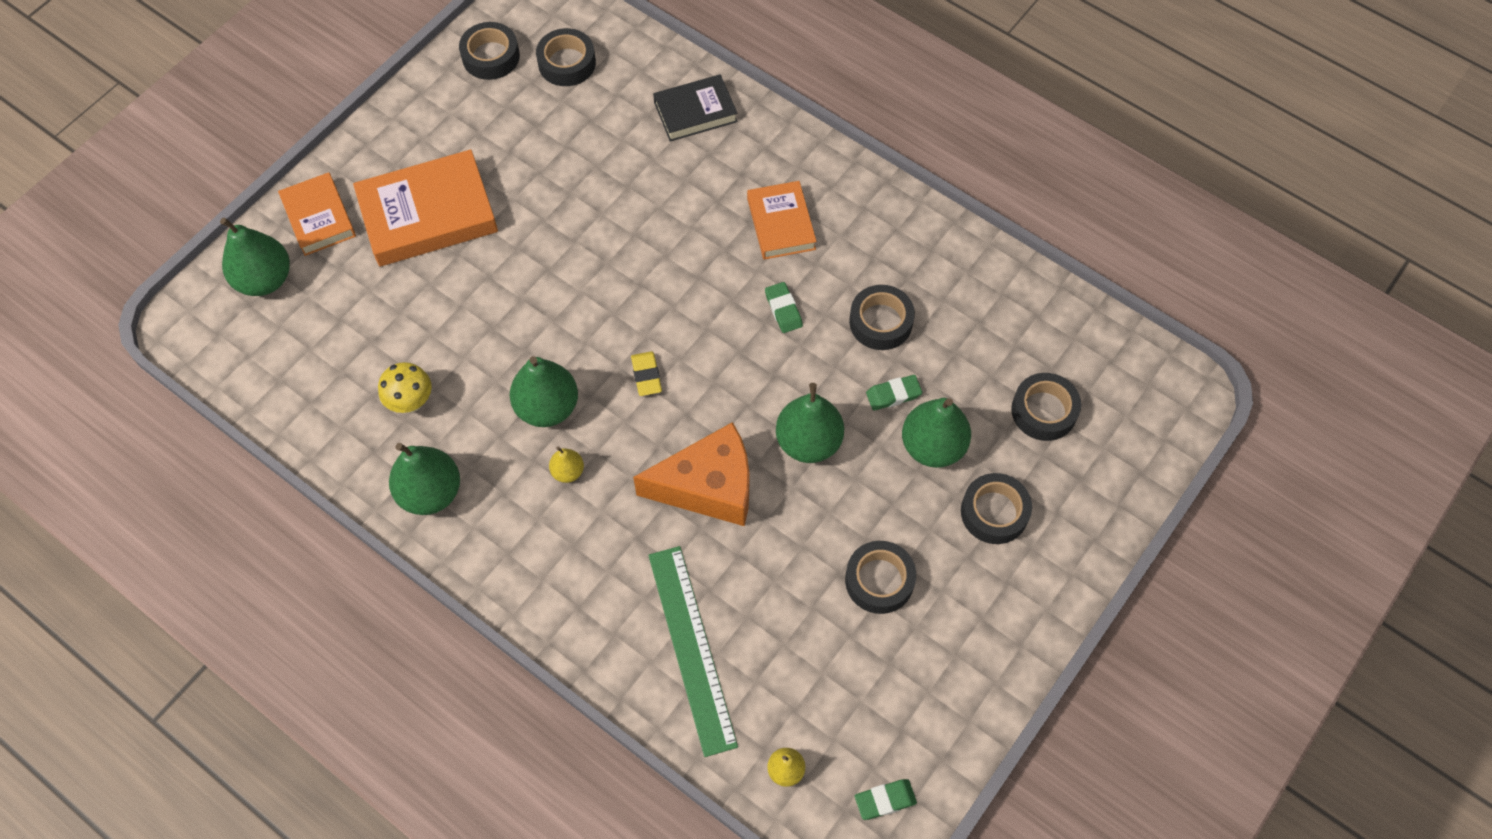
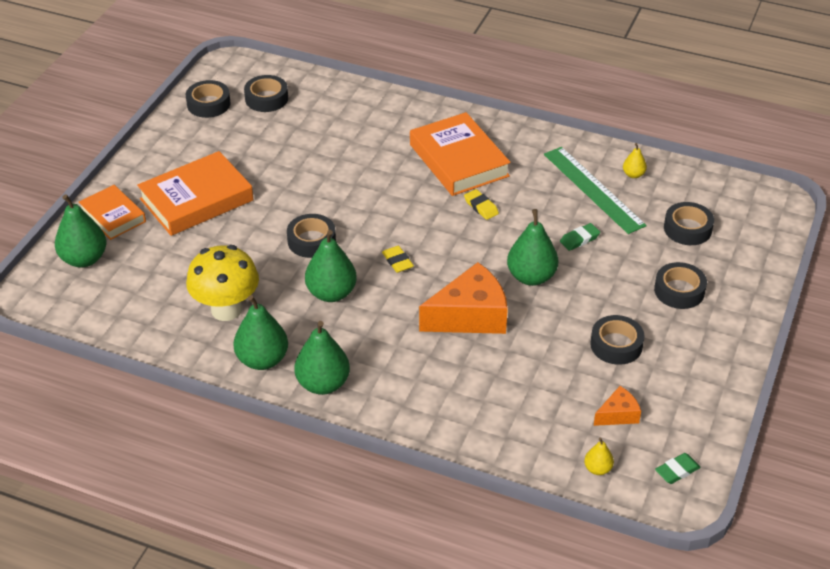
camera: 15 degrees left, 20 degrees down
yellow mushroom [378,362,432,413] -> yellow mushroom [186,245,259,321], size x1.75
yellow pear [549,446,584,483] -> yellow pear moved to [623,143,647,178]
green ruler [648,546,738,757] -> green ruler moved to [544,147,647,234]
black book [653,74,738,142] -> none
orange book [747,181,817,260] -> orange book [410,112,511,196], size x1.64
green eraser [765,282,803,333] -> yellow eraser [464,189,499,220]
black tape [849,285,915,350] -> black tape moved to [287,214,336,258]
green pear [902,398,971,468] -> green pear moved to [294,321,350,395]
none -> orange cheese [594,386,641,426]

